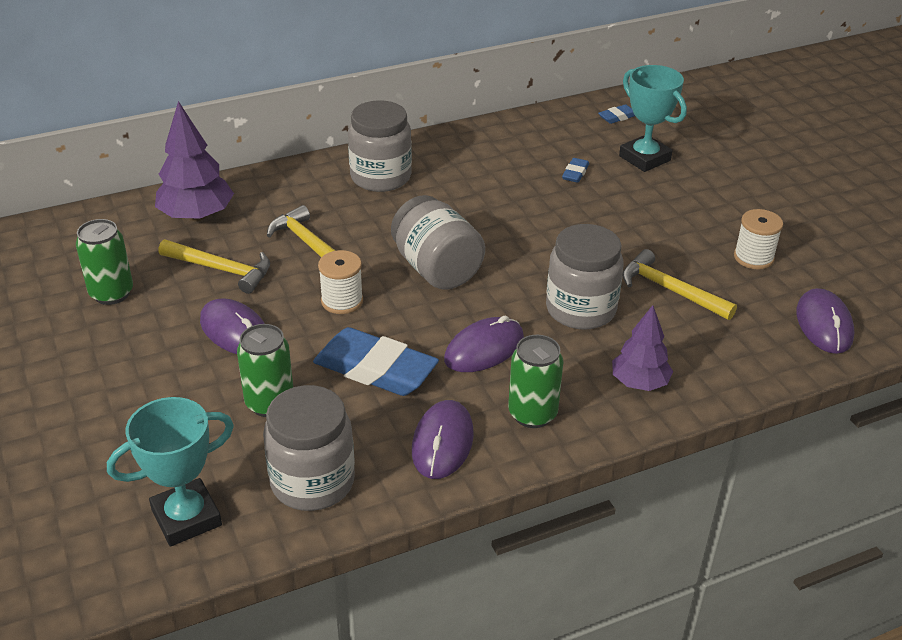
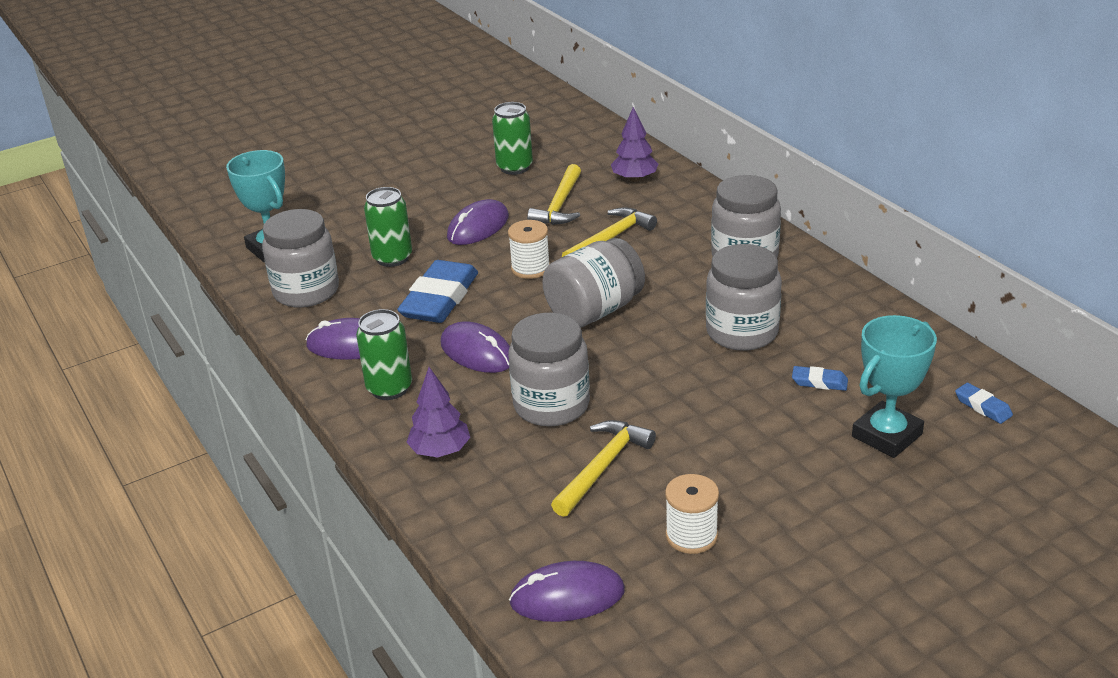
camera: 85 degrees right, 5 degrees down
purple tree [155,101,234,221] -> purple tree [611,107,658,182], size x0.66
none -> grey jar [706,244,782,351]

